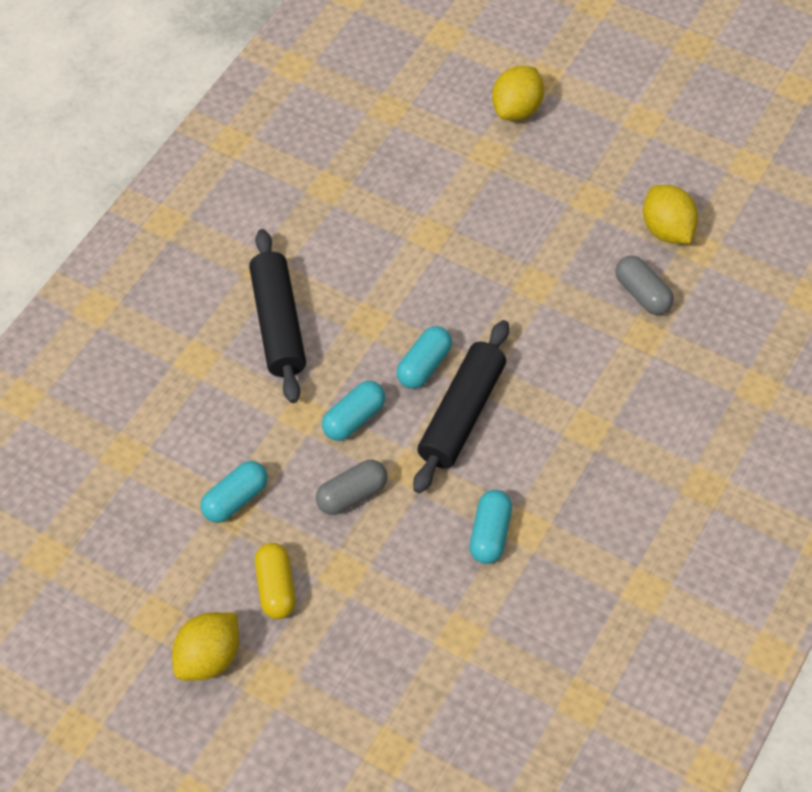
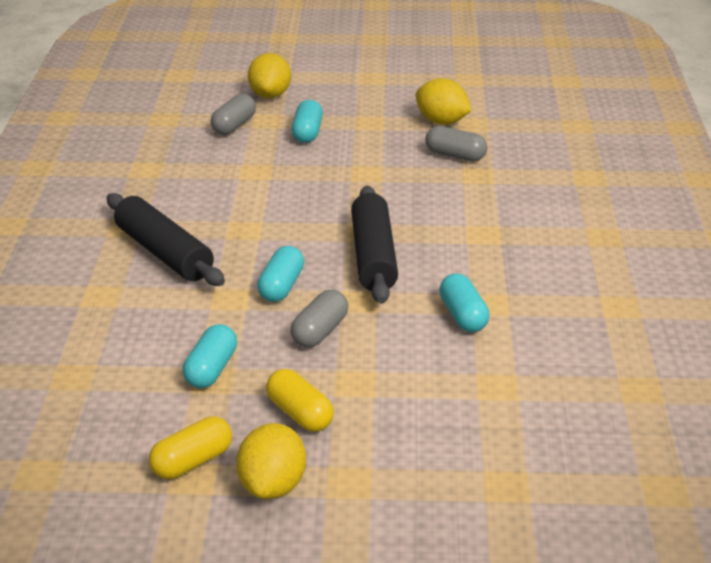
camera: 30 degrees left, 25 degrees down
turquoise capsule [396,326,452,389] -> turquoise capsule moved to [292,100,323,143]
none -> yellow capsule [149,416,232,479]
none -> grey capsule [211,94,256,135]

